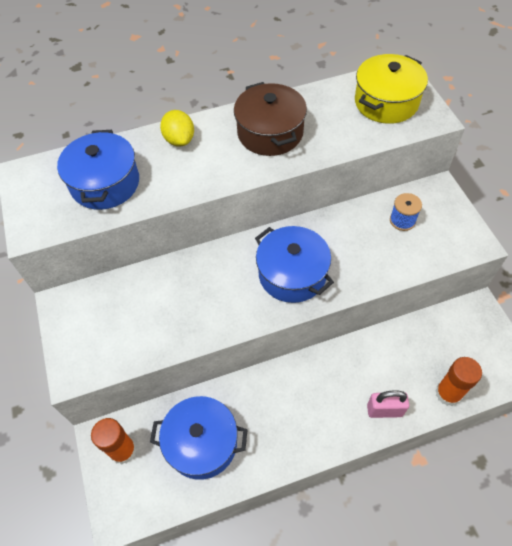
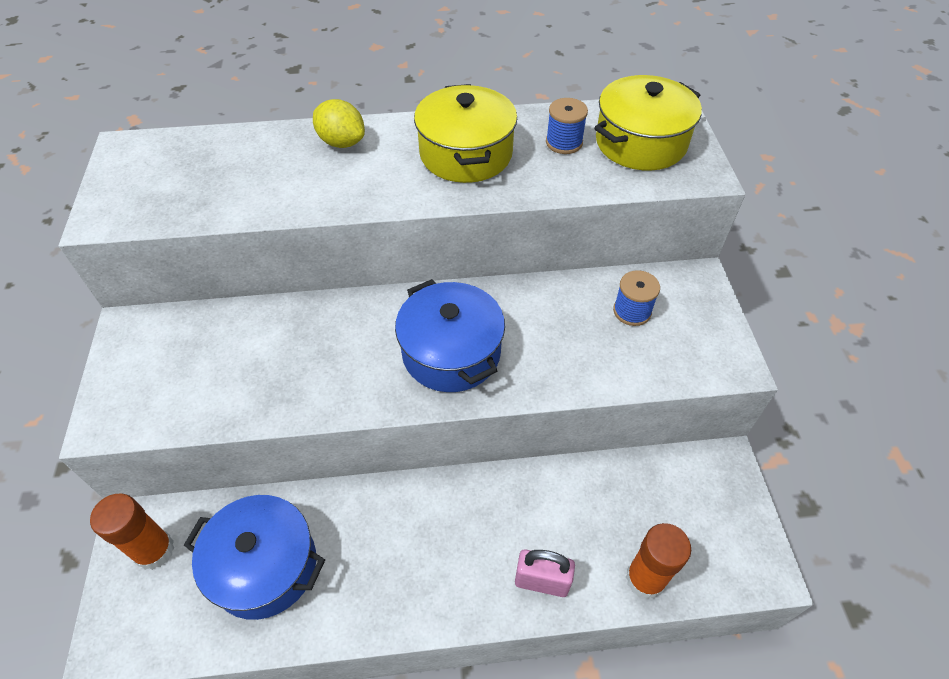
camera: 10 degrees right, 5 degrees down
blue pot [57,130,139,210] -> none
yellow lemon [160,110,194,147] -> yellow lemon turned 45 degrees counterclockwise [313,99,365,148]
brown pot [234,82,307,156] -> yellow pot [414,84,517,183]
none -> blue spool [546,98,588,154]

